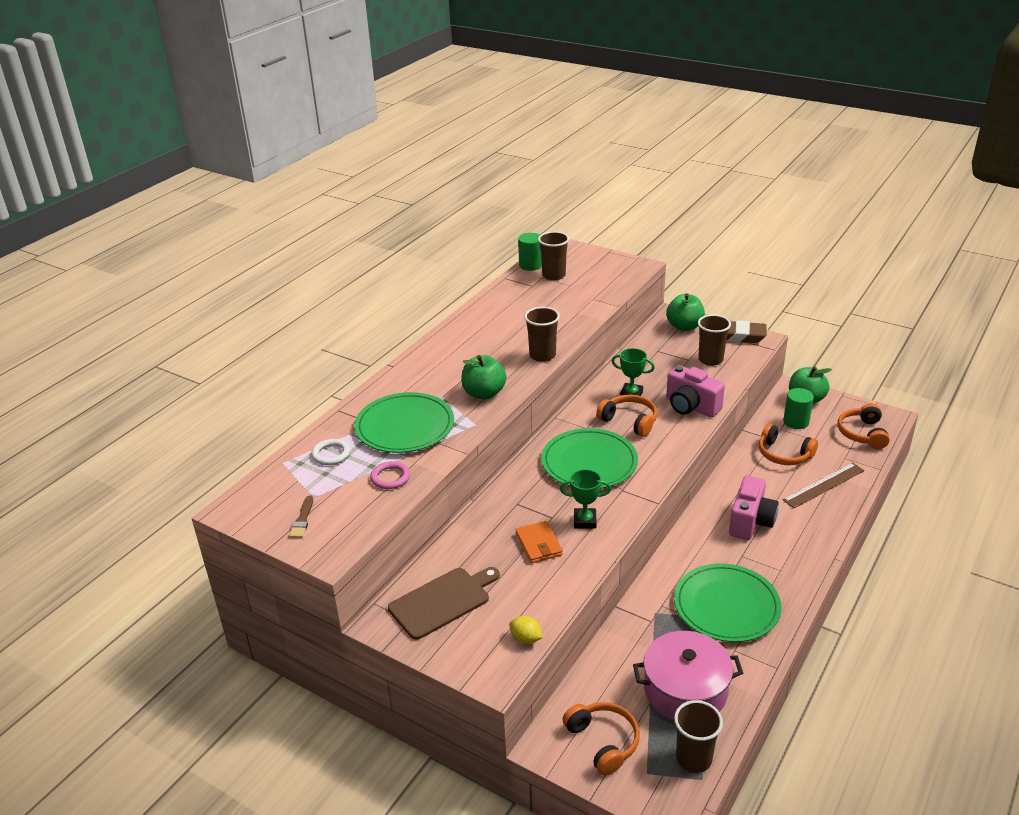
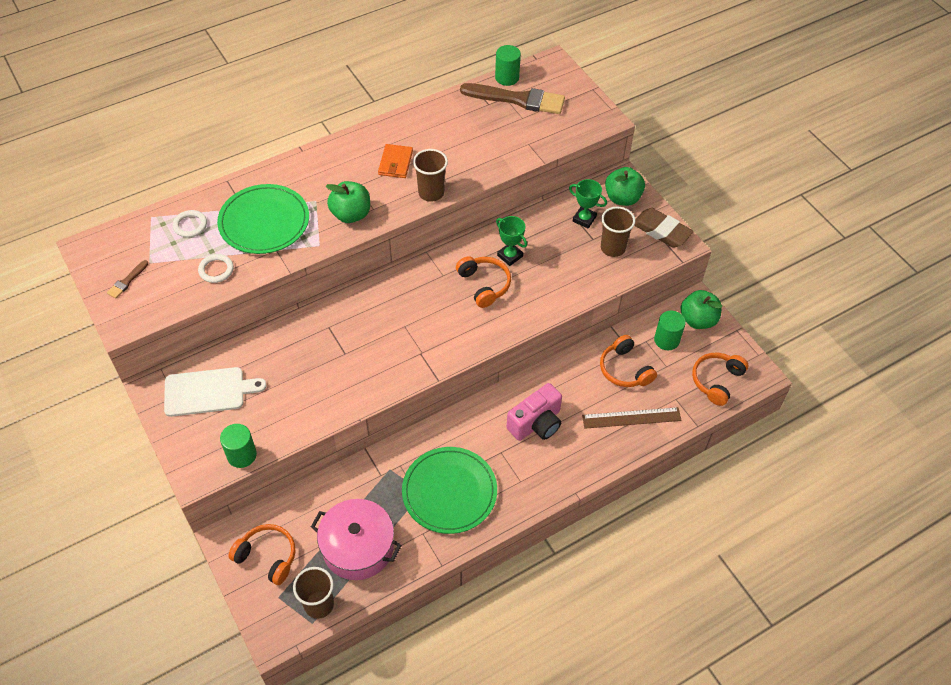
camera: 25 degrees right, 20 degrees up
pink ring [370,461,410,489] -> white ring [198,254,234,283]
brown cutting board [388,567,500,640] -> white cutting board [164,367,267,417]
yellow lemon [509,616,543,644] -> green cylinder [220,424,257,468]
orange wallet [515,521,563,563] -> orange wallet moved to [378,144,413,178]
brown cup [538,231,569,280] -> brown brush [460,83,565,114]
green plate [541,428,638,489] -> none
green trophy [560,469,611,529] -> green trophy moved to [569,179,607,228]
orange headphones [562,702,640,776] -> orange headphones turned 60 degrees counterclockwise [228,524,295,585]
pink camera [666,365,725,417] -> none

